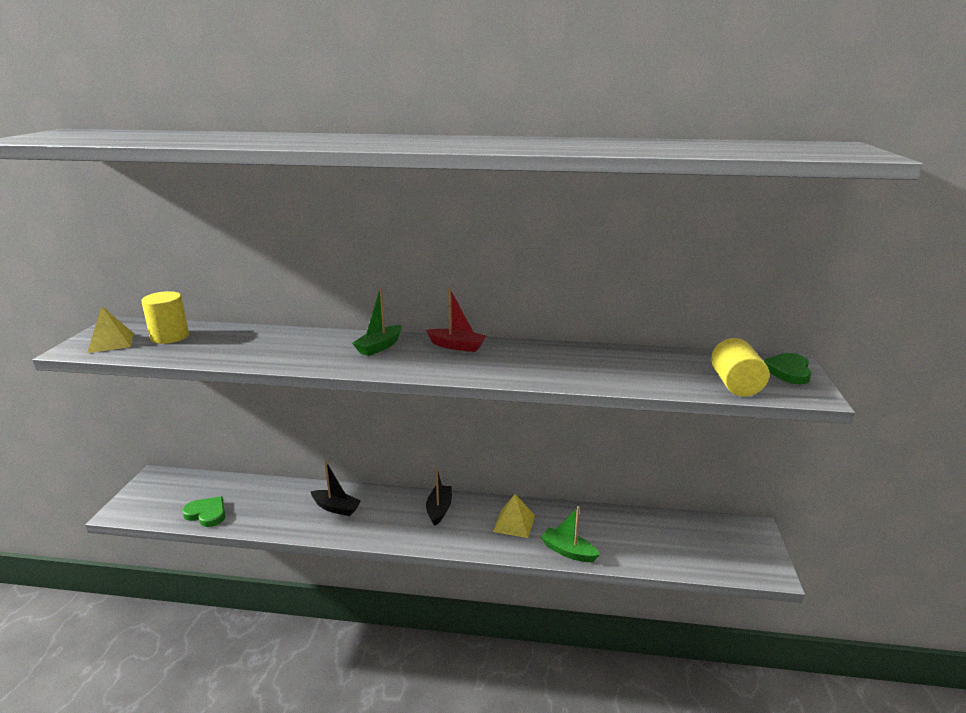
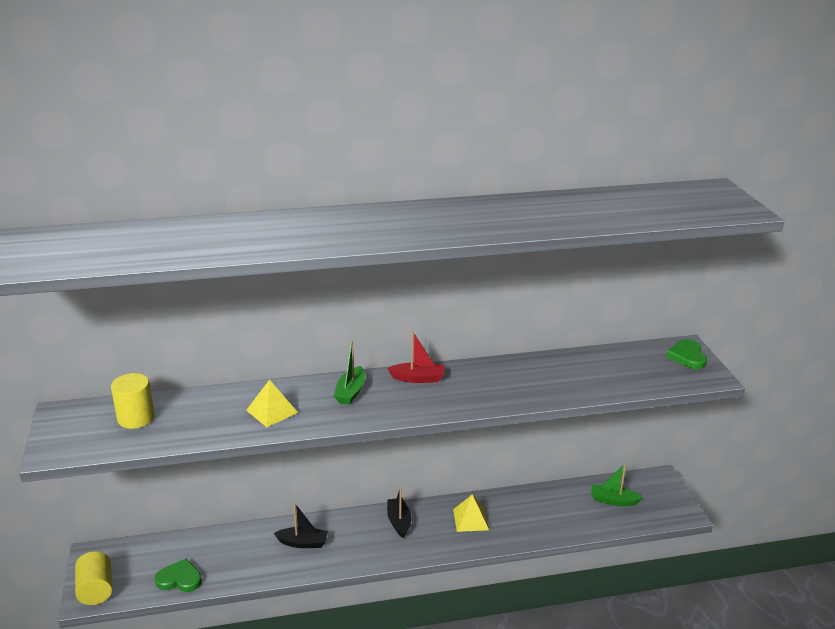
camera: 20 degrees left, 5 degrees up
yellow pyramid [87,306,134,353] -> yellow pyramid moved to [246,379,298,427]
green boat [541,506,600,562] -> green boat moved to [591,463,643,506]
yellow cylinder [711,338,769,396] -> yellow cylinder moved to [75,551,112,605]

